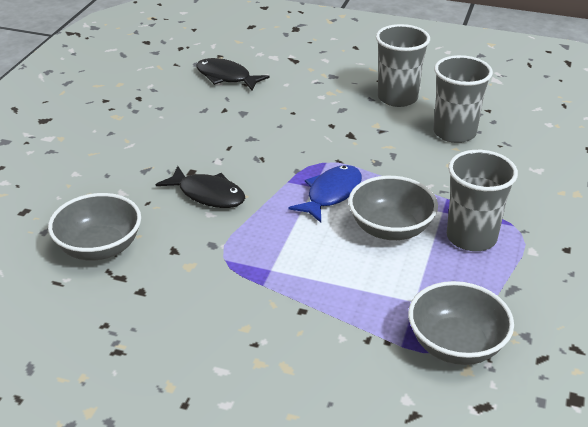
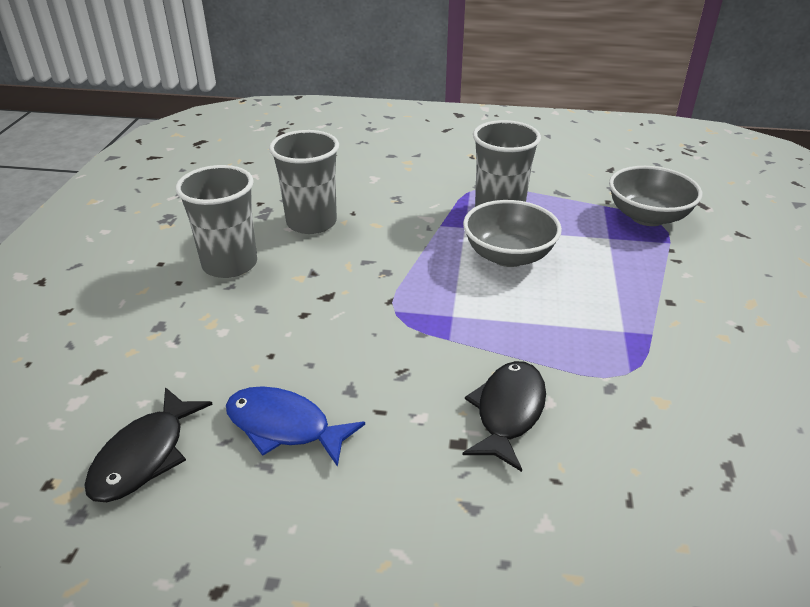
camera: 100 degrees left, 0 degrees up
grey bowl [48,193,141,260] -> none
blue fish [289,165,362,223] -> blue fish moved to [226,386,365,467]

